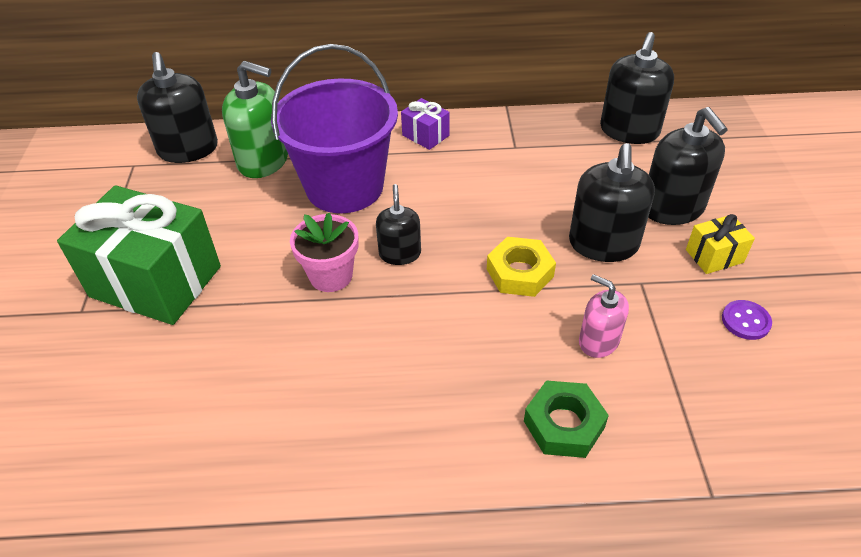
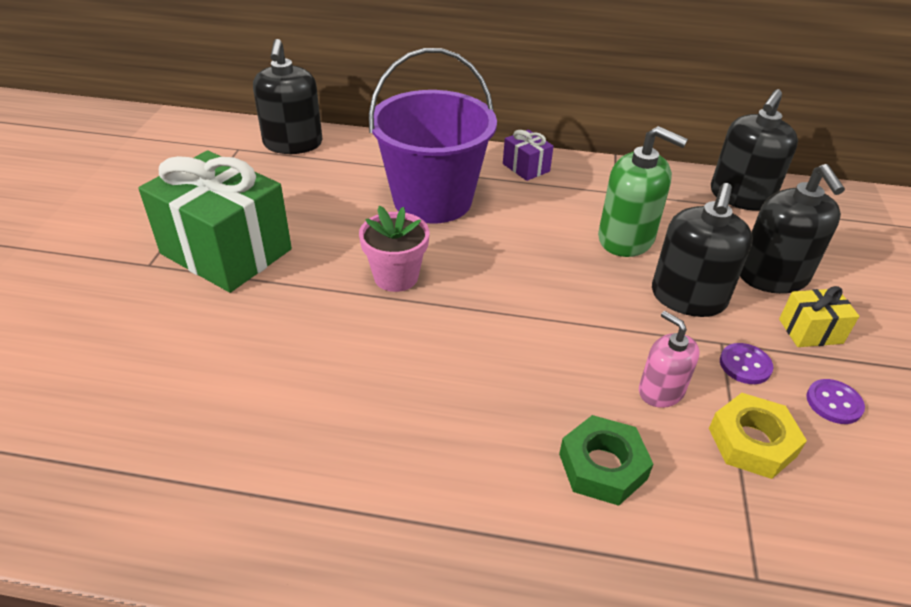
camera: 10 degrees right, 5 degrees down
green soap dispenser [222,61,288,178] -> green soap dispenser moved to [598,126,688,257]
black soap dispenser [376,184,421,265] -> none
yellow nut [487,237,556,297] -> yellow nut moved to [709,393,807,479]
none -> purple button [720,343,773,384]

